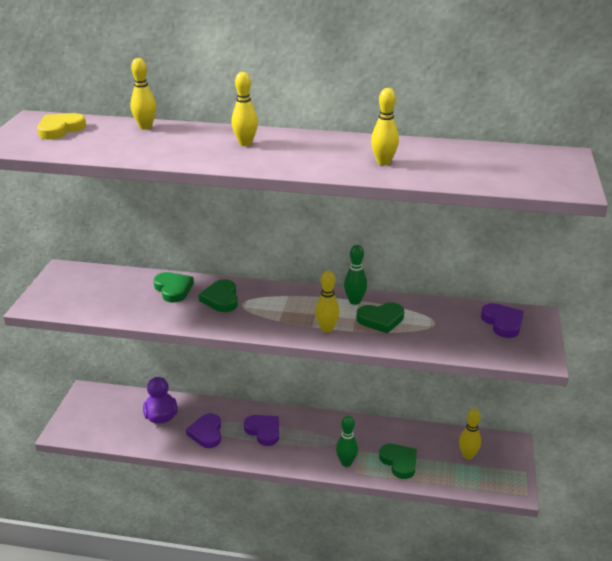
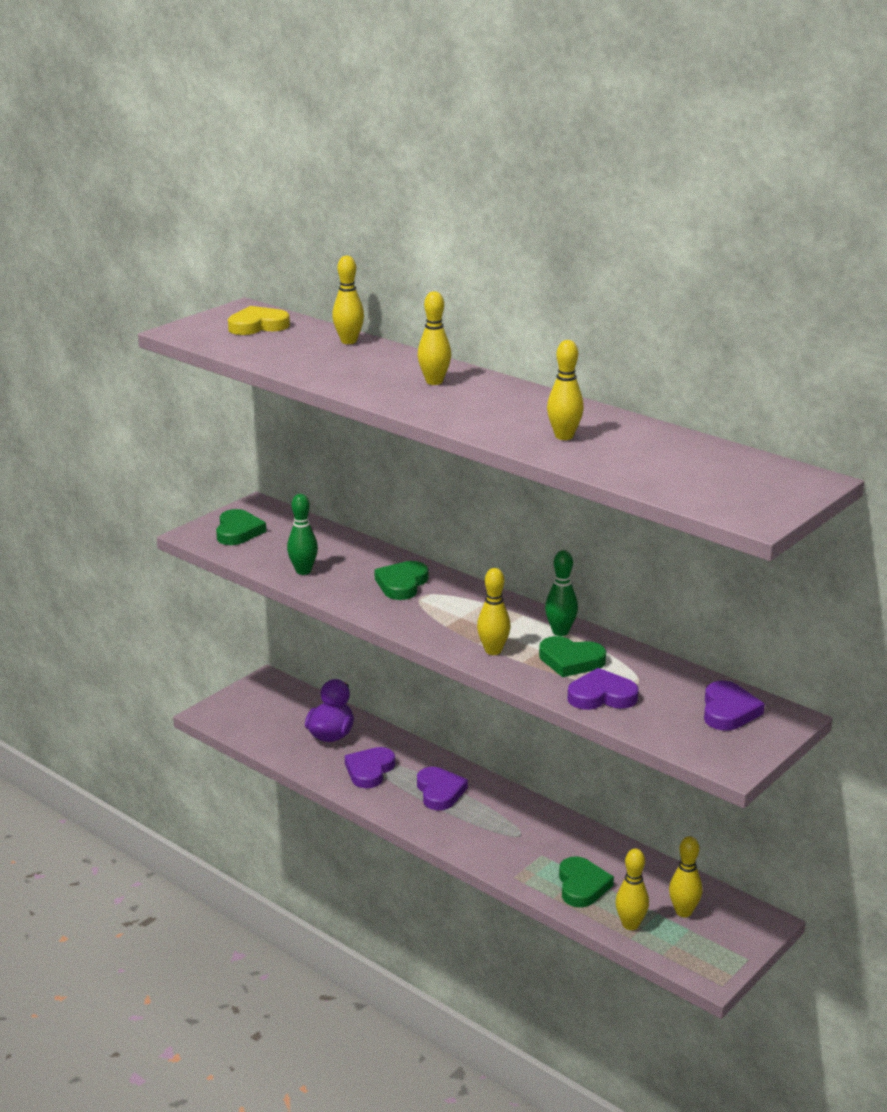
camera: 30 degrees right, 5 degrees down
green heart [153,272,194,303] -> green heart moved to [216,509,267,545]
green bowling pin [336,416,358,467] -> green bowling pin moved to [287,494,318,575]
none -> purple heart [567,668,638,710]
none -> yellow bowling pin [615,849,649,930]

